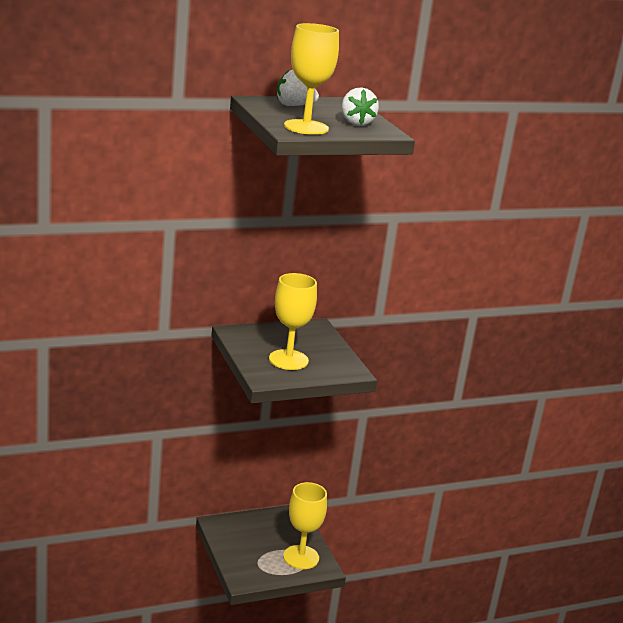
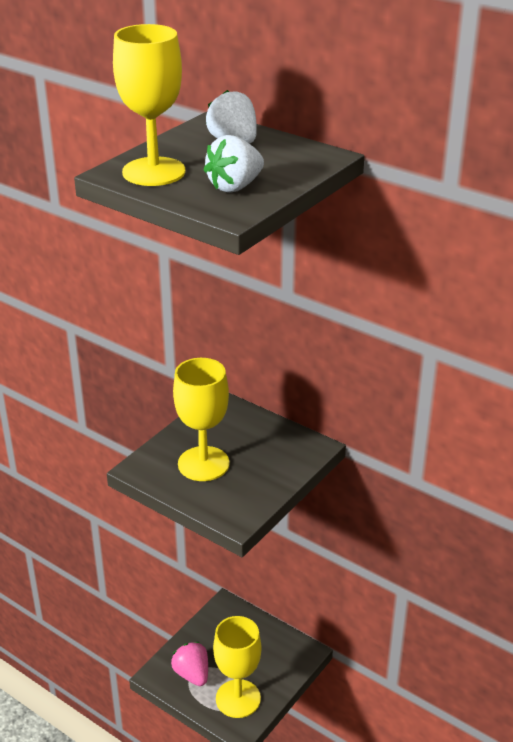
camera: 60 degrees right, 10 degrees up
none -> pink strawberry [171,642,208,686]

